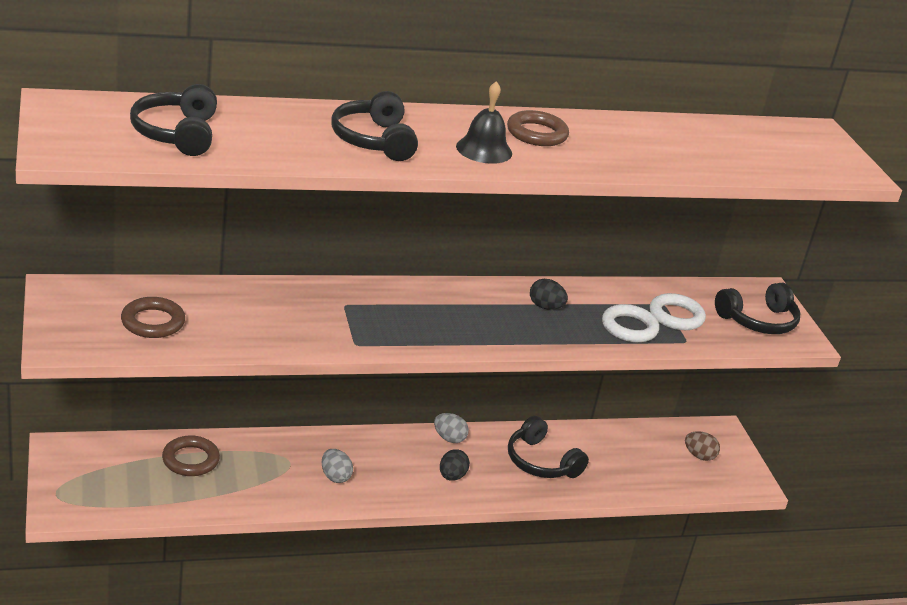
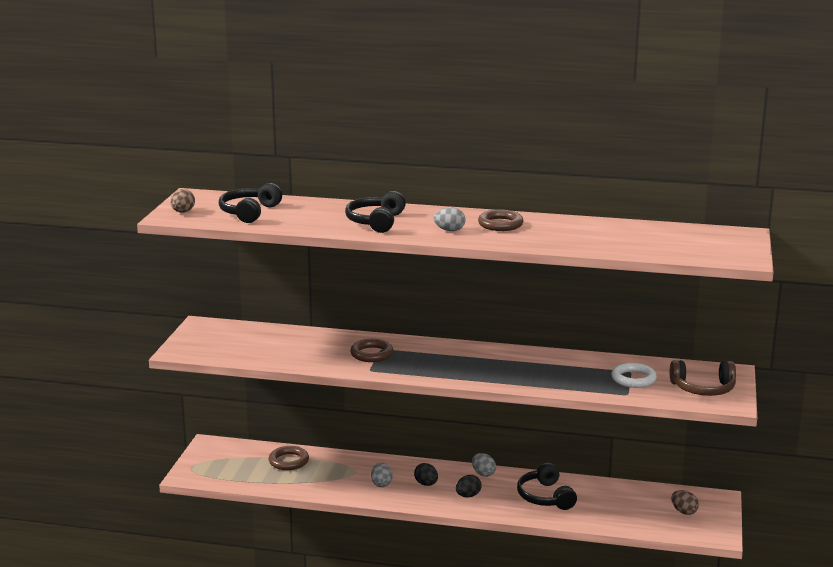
camera: 30 degrees right, 10 degrees down
brown ring [121,297,185,338] -> brown ring moved to [350,339,393,362]
black bell [456,81,512,164] -> grey egg [434,207,465,231]
black egg [530,279,568,310] -> black egg moved to [414,463,438,486]
white ring [602,304,659,342] -> none
black headphones [715,282,800,334] -> brown headphones [670,360,736,396]
none -> brown egg [170,189,195,213]

